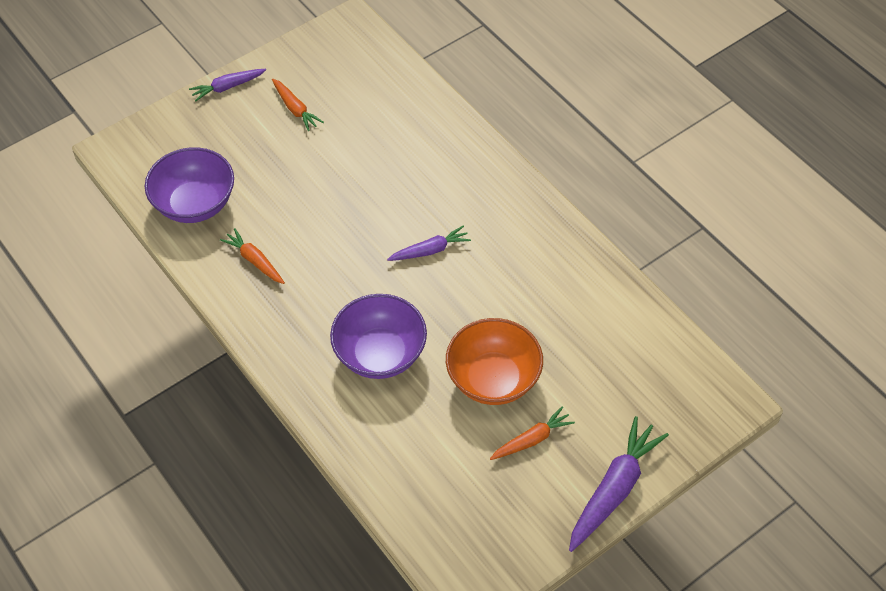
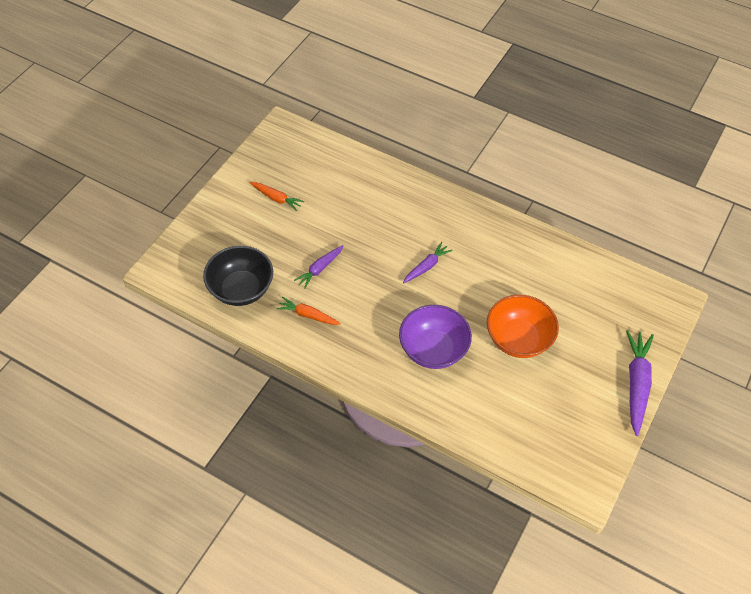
camera: 25 degrees left, 0 degrees up
purple bowl [145,147,234,223] -> black bowl [203,246,273,306]
purple carrot [189,69,266,101] -> purple carrot moved to [294,245,343,289]
orange carrot [490,407,575,460] -> none

